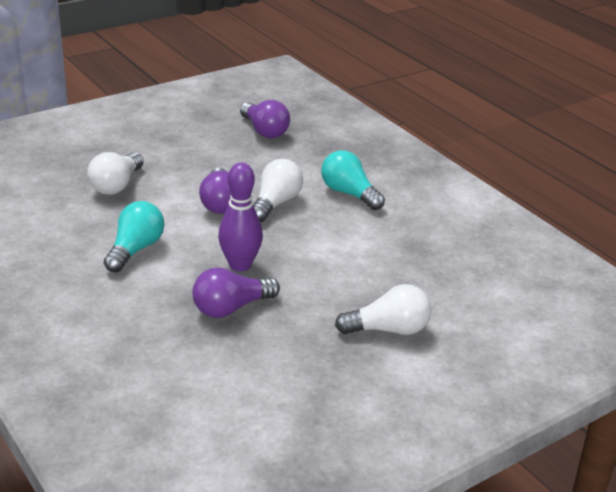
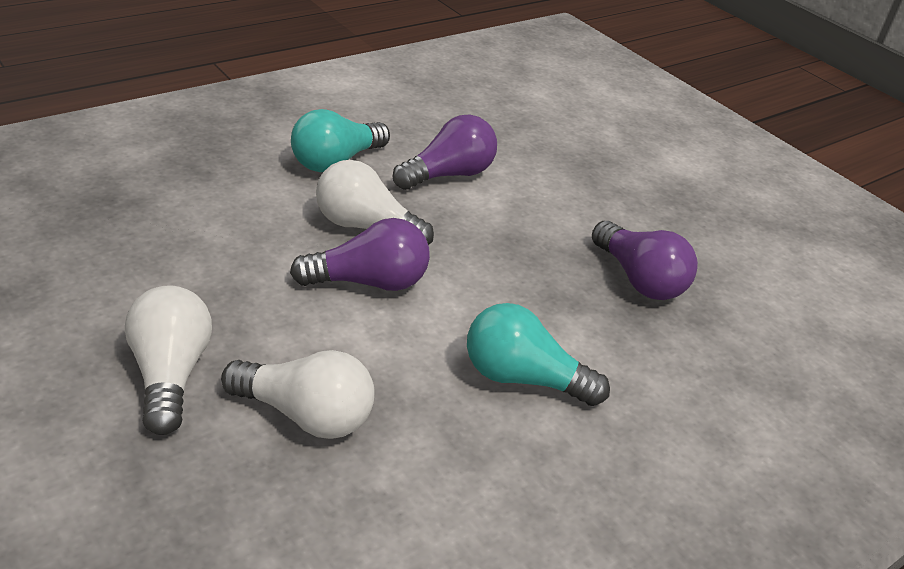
camera: 95 degrees left, 5 degrees up
purple bowling pin [218,162,263,271] -> none
purple light bulb [240,100,290,138] -> purple light bulb moved to [393,114,497,190]
white light bulb [335,284,431,335] -> white light bulb moved to [125,285,212,435]

